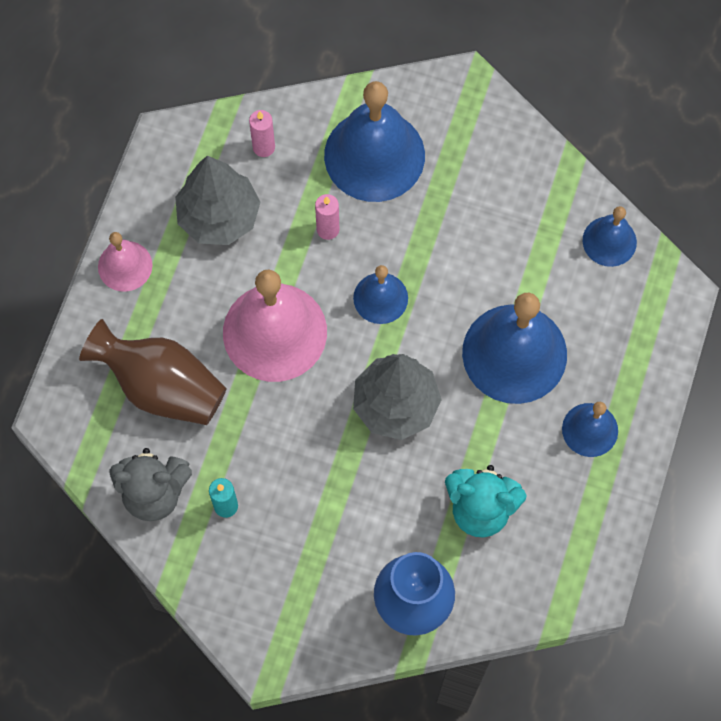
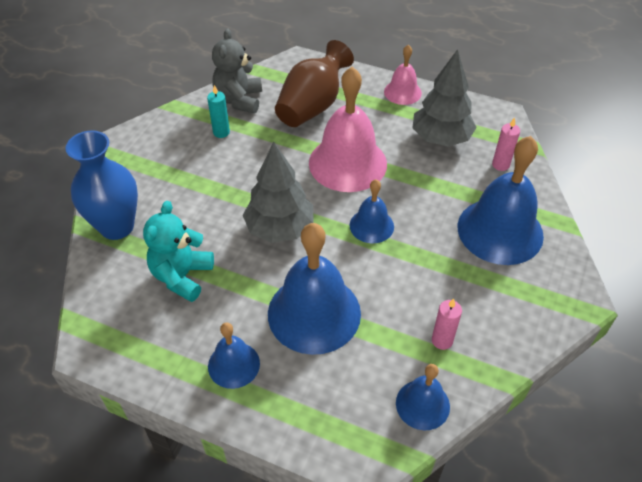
camera: 95 degrees right, 20 degrees down
pink candle [315,194,339,240] -> pink candle moved to [432,298,462,350]

